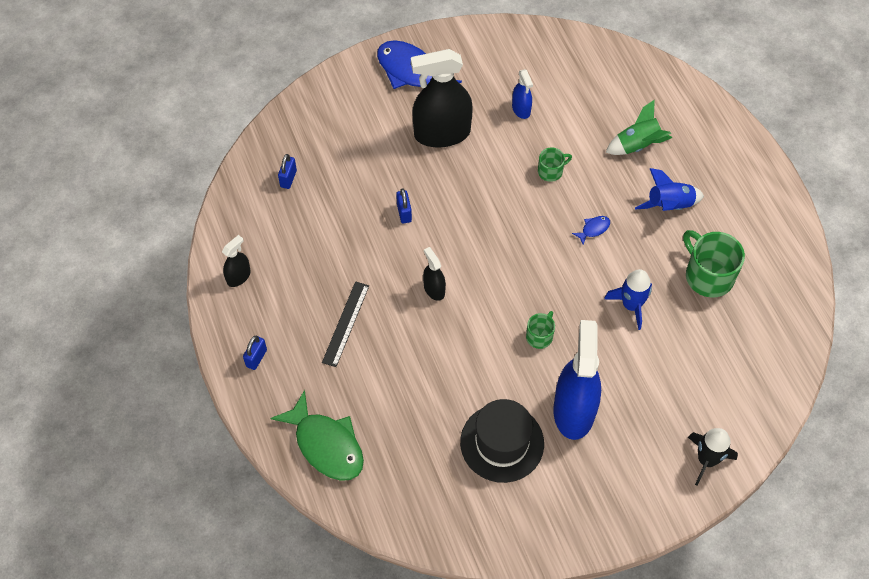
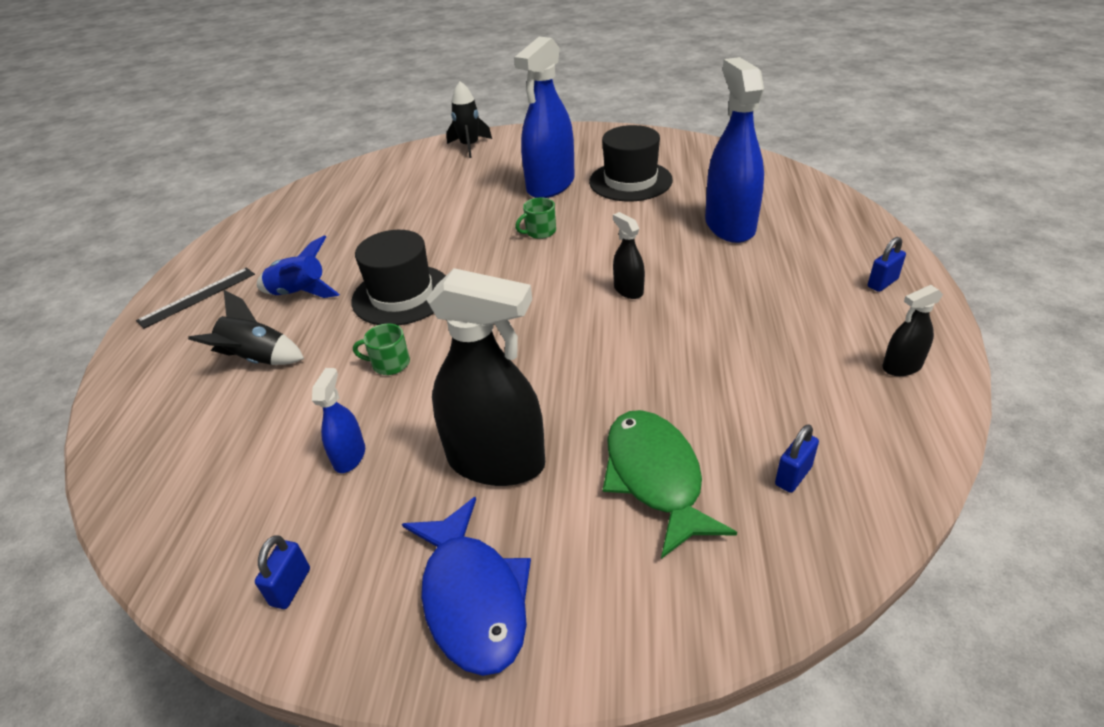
camera: 150 degrees left, 20 degrees down
green fish [271,390,364,481] -> green fish moved to [603,410,737,559]
black ruler [322,281,369,367] -> black ruler moved to [136,267,255,329]
blue padlock [396,188,412,223] -> blue padlock moved to [255,535,310,609]
black spray bottle [423,247,446,301] -> black spray bottle turned 150 degrees clockwise [613,212,645,299]
blue fish [572,216,610,244] -> black hat [351,230,446,325]
blue rocket [604,269,652,330] -> none
green rocket [605,99,672,155] -> black rocket [188,290,304,365]
green mug [683,230,745,298] -> none
none -> blue spray bottle [705,57,764,243]

